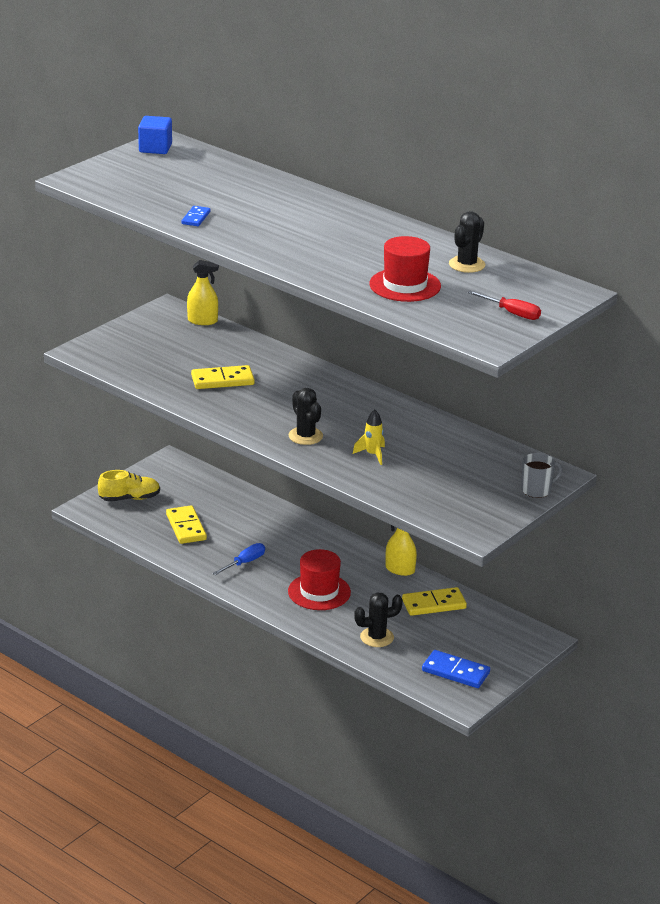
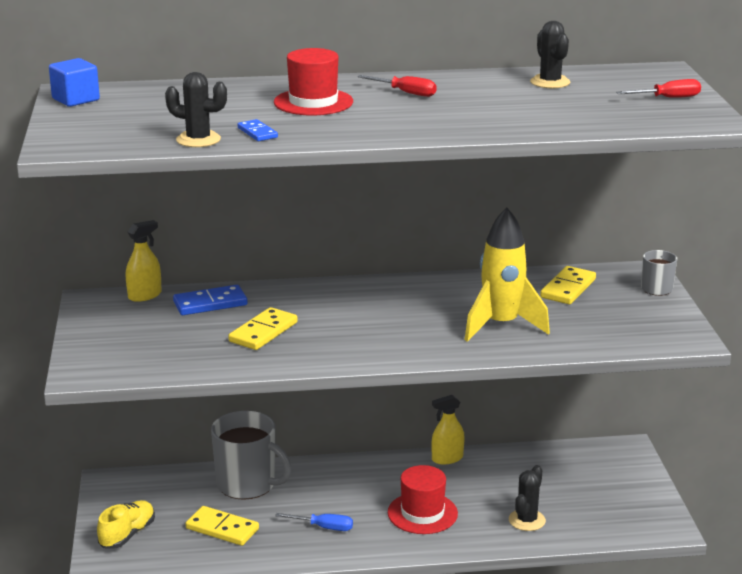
camera: 45 degrees left, 5 degrees down
blue screwdriver [212,543,265,575] -> blue screwdriver turned 105 degrees clockwise [275,513,353,531]
black cactus [288,388,323,445] -> black cactus moved to [165,72,227,147]
yellow rocket [353,410,385,465] -> yellow rocket [465,208,550,342], size x2.17
red hat [369,236,441,302] -> red hat moved to [274,48,353,115]
yellow domino [402,587,467,616] -> yellow domino moved to [540,266,596,304]
blue domino [422,650,490,688] -> blue domino moved to [173,285,247,315]
none -> grey mug [211,411,292,500]
none -> red screwdriver [357,75,437,97]

